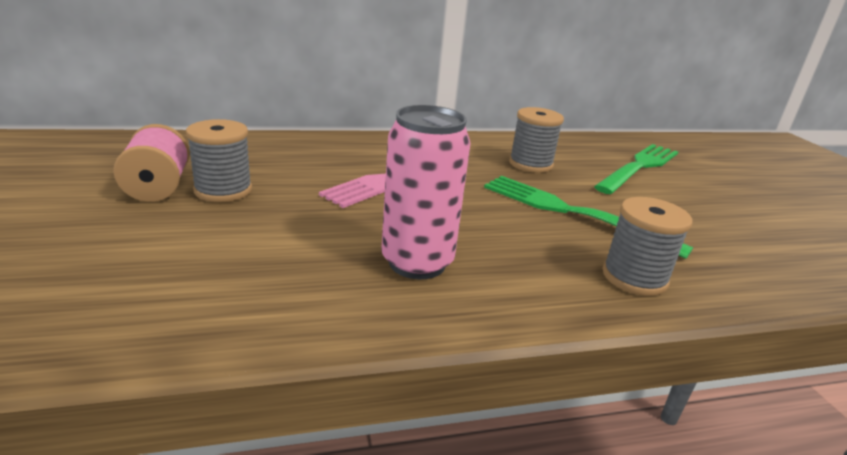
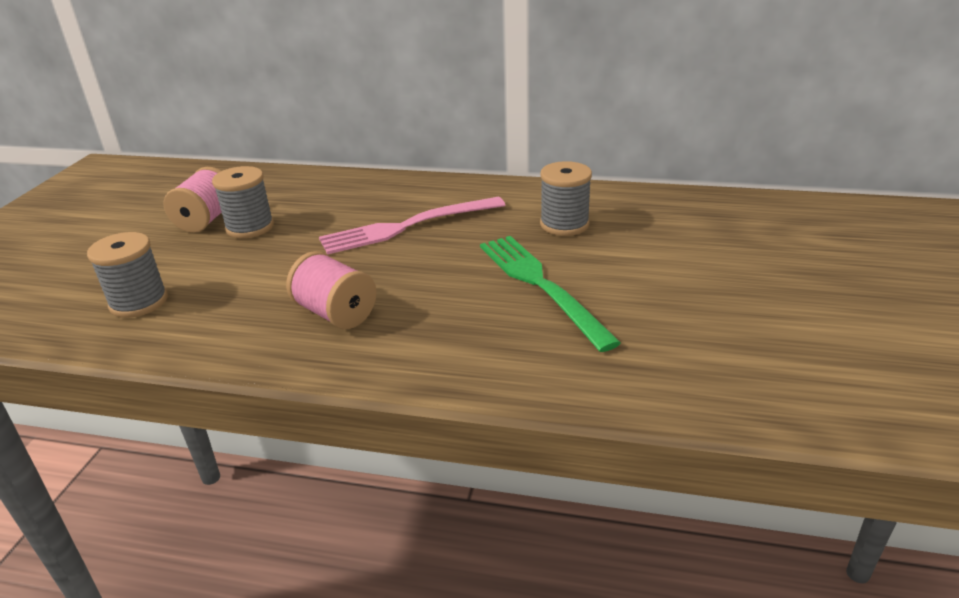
camera: 30 degrees right, 5 degrees up
pink can [381,105,471,279] -> pink spool [286,251,377,329]
green fork [594,144,678,194] -> none
grey spool [603,197,692,296] -> grey spool moved to [87,232,168,318]

